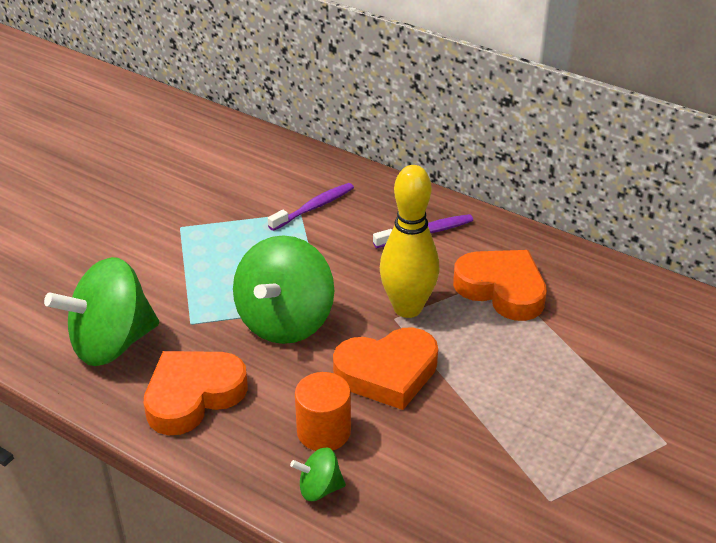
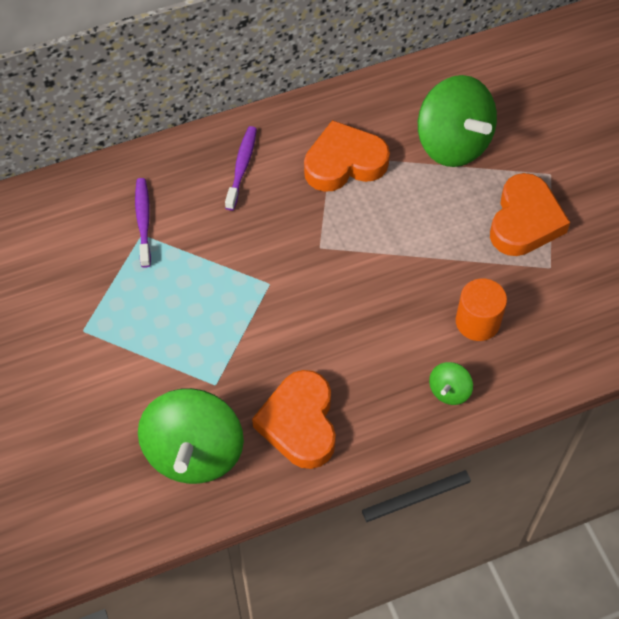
camera: 55 degrees left, 20 degrees up
green spinning top [233,235,334,344] -> green spinning top moved to [418,75,497,167]
orange cylinder [295,372,351,451] -> orange cylinder moved to [456,278,507,341]
orange heart [333,327,438,410] -> orange heart moved to [490,173,570,256]
yellow bowling pin [380,165,440,318] -> none

